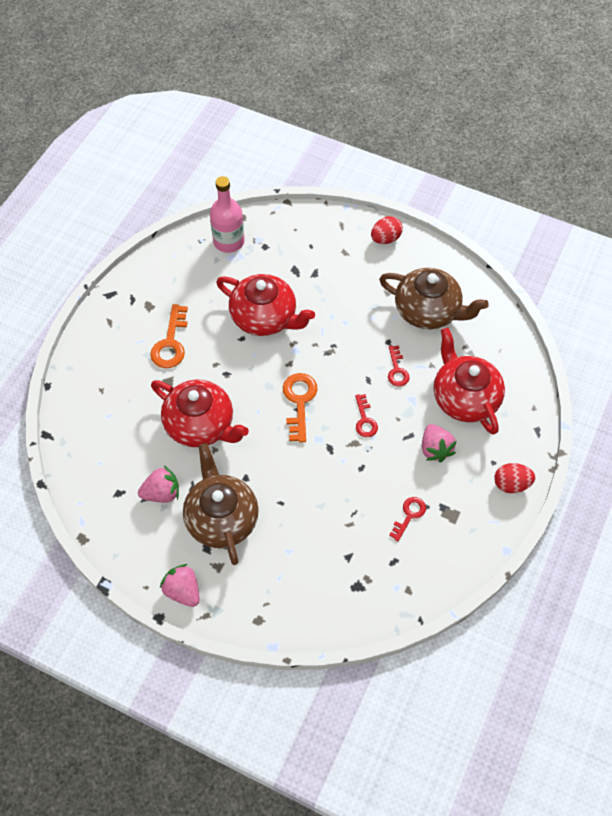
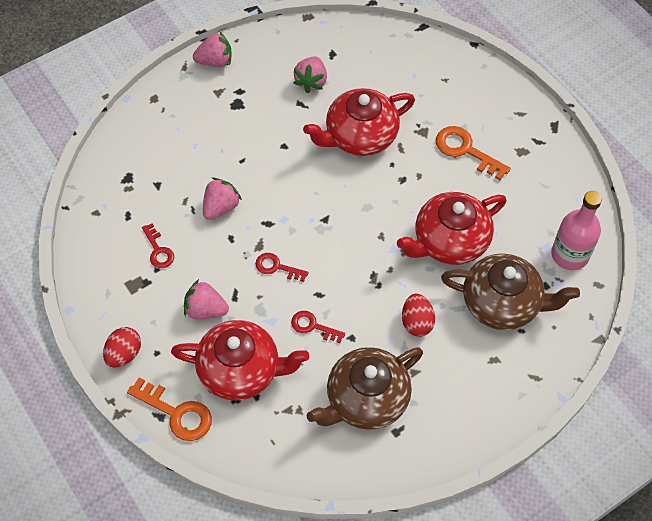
camera: 120 degrees right, 0 degrees up
brown teapot [183,443,259,565] -> brown teapot moved to [441,253,580,330]
orange key [283,373,317,442] -> orange key moved to [127,377,212,441]
red egg [371,216,403,244] -> red egg moved to [402,294,435,337]
none -> pink strawberry [203,178,242,220]

